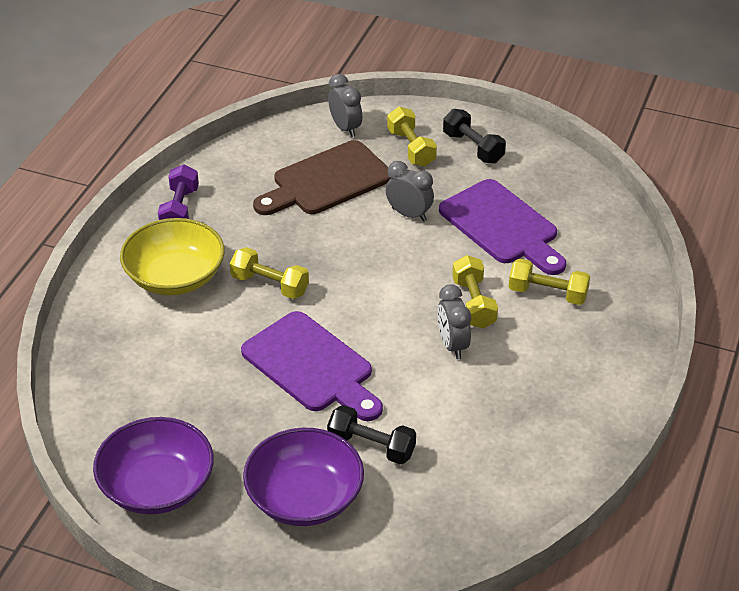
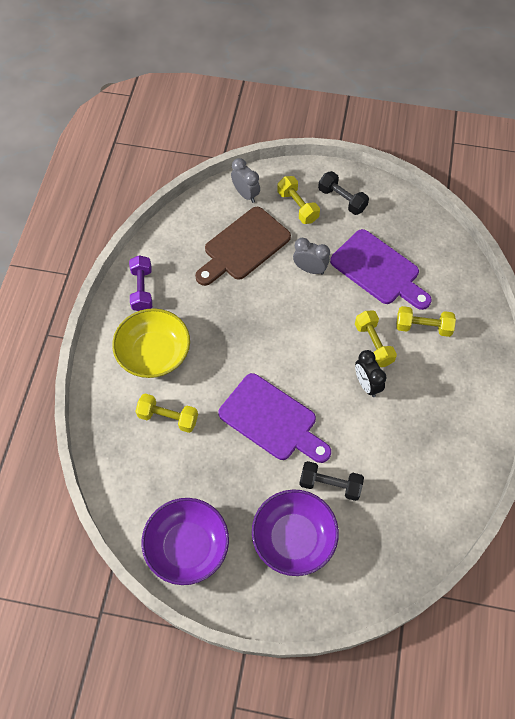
camera: 10 degrees left, 20 degrees up
yellow dumbbell [230,247,309,299] -> yellow dumbbell moved to [135,393,198,433]
grey clock [437,284,471,359] -> black clock [355,350,386,397]

